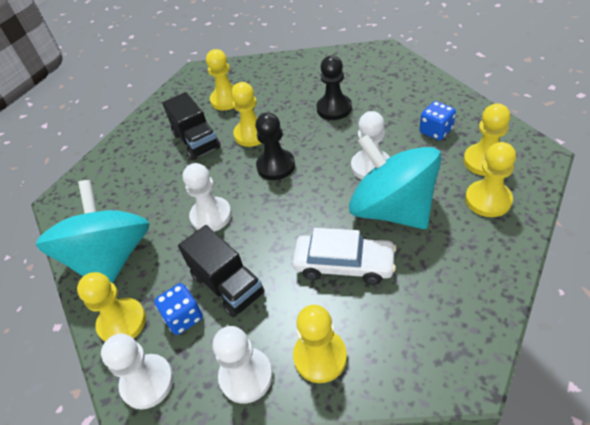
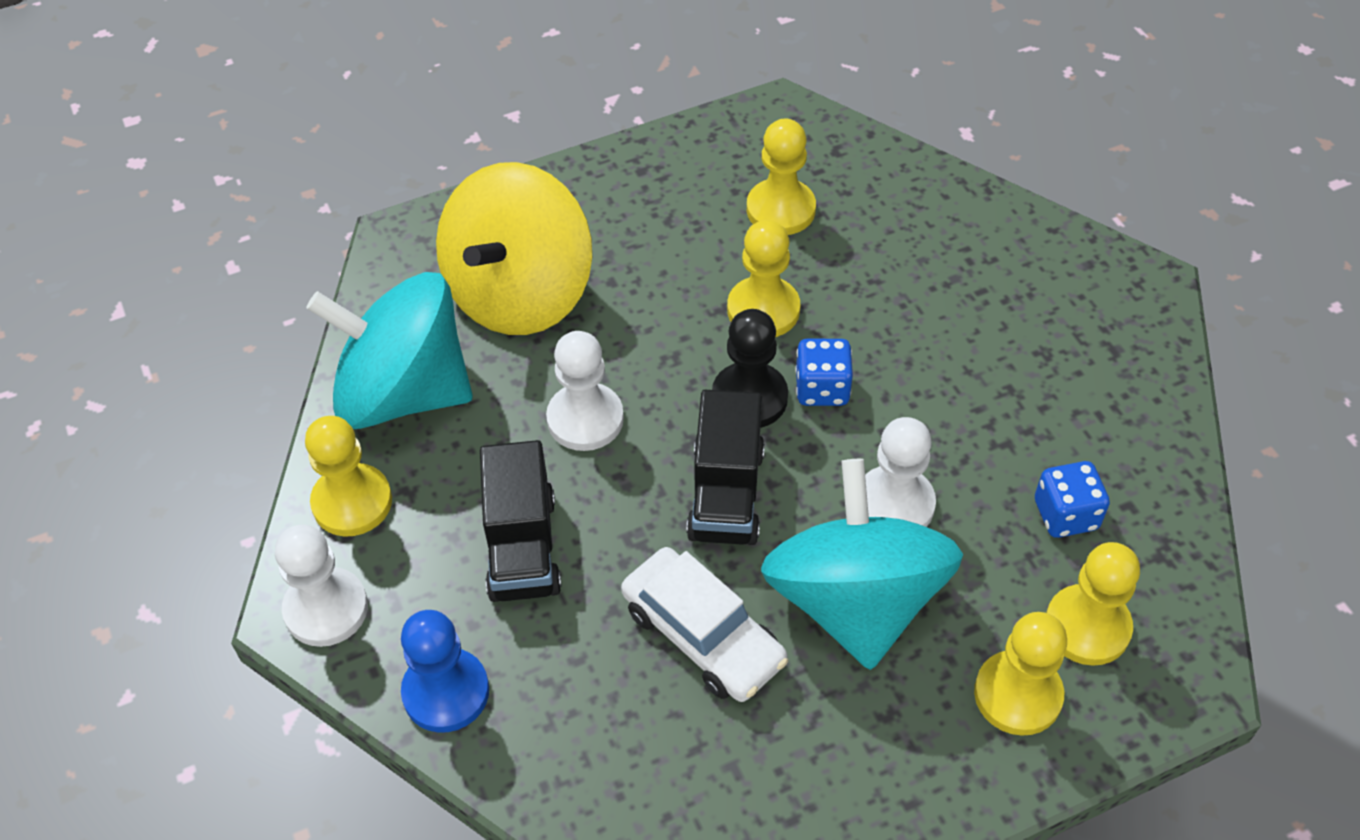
camera: 30 degrees right, 5 degrees up
turquoise spinning top [35,180,150,283] -> turquoise spinning top turned 105 degrees counterclockwise [306,272,473,429]
blue dice [154,283,203,335] -> blue dice moved to [795,339,853,406]
black truck [162,92,221,160] -> black truck moved to [686,390,765,545]
white pawn [213,326,273,404] -> blue pawn [401,610,489,732]
yellow pawn [293,305,347,383] -> none
black pawn [316,55,352,120] -> none
none -> yellow spinning top [436,162,592,335]

